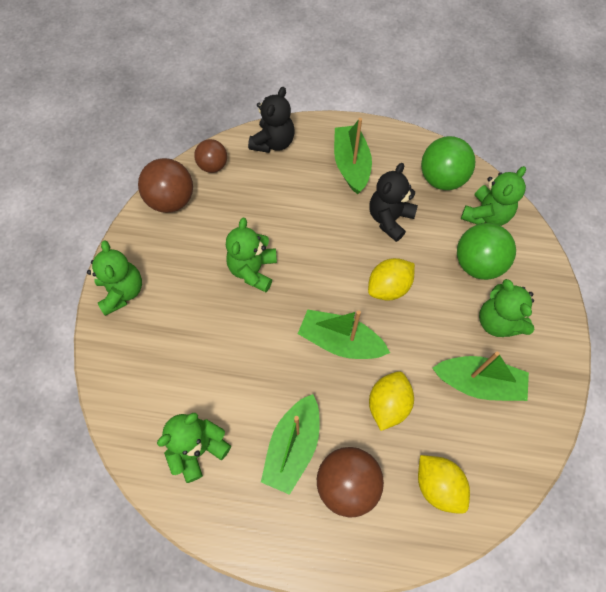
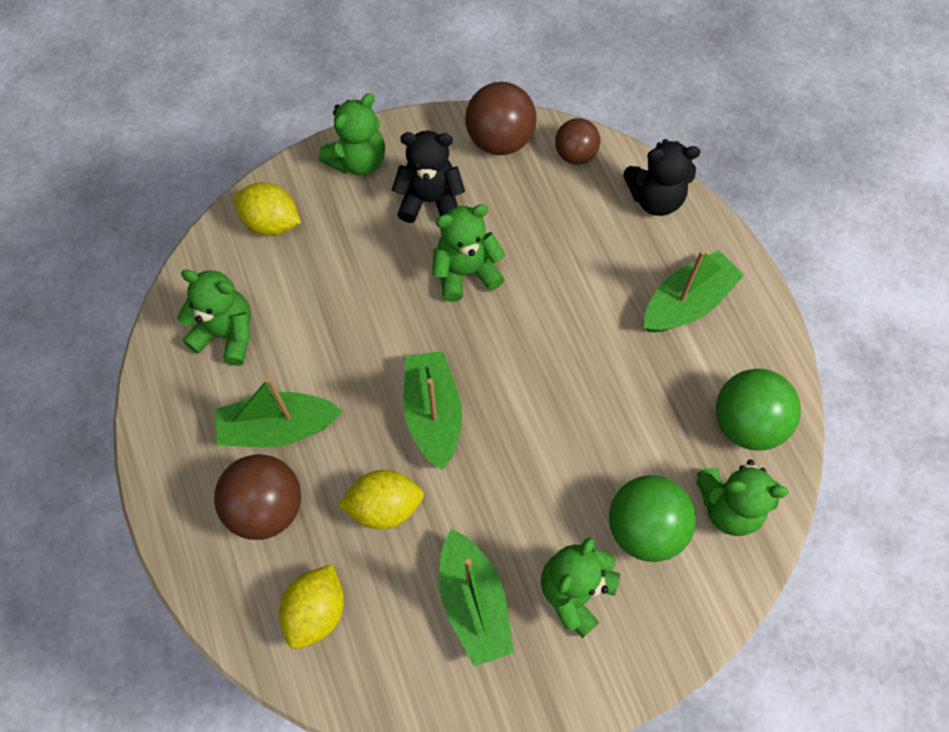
camera: 60 degrees right, 0 degrees up
yellow lemon [368,258,415,301] -> yellow lemon moved to [234,182,301,236]
black teddy bear [369,163,418,242] -> black teddy bear moved to [392,131,465,223]

